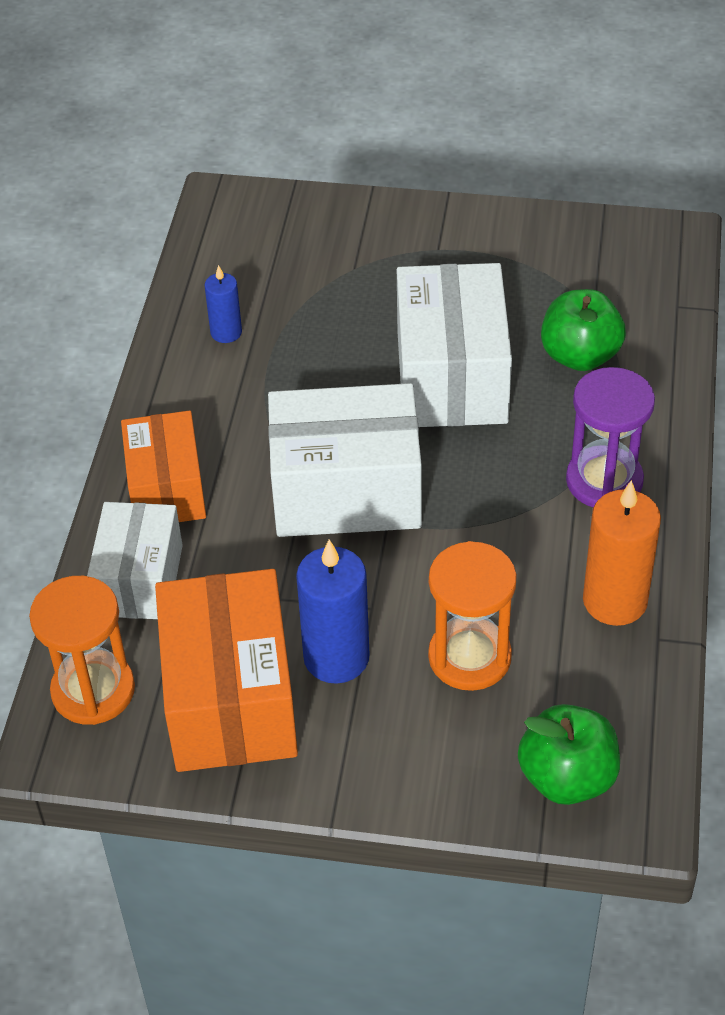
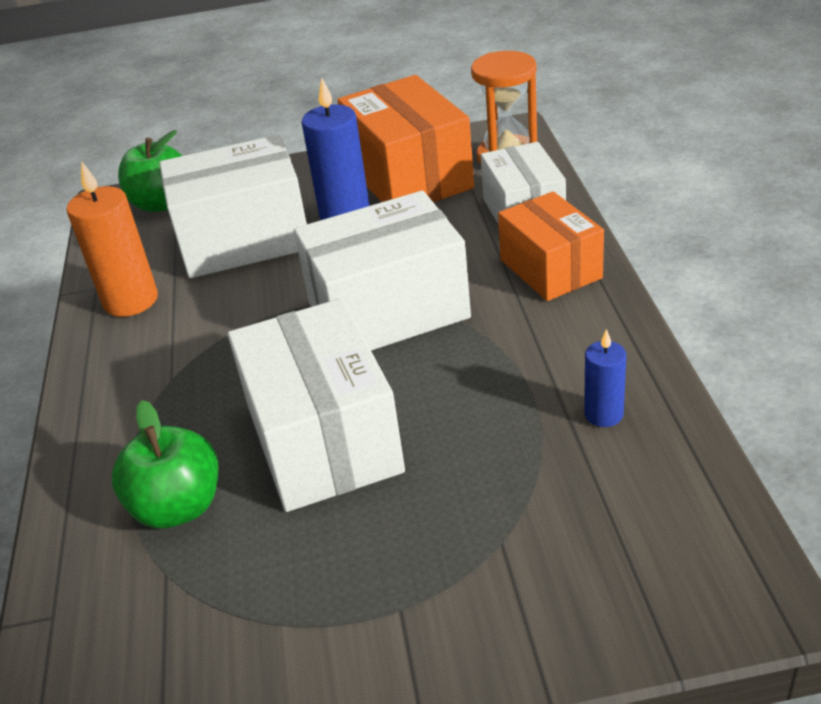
camera: 165 degrees right, 10 degrees down
orange hourglass [428,541,517,691] -> white box [159,135,307,278]
purple hourglass [566,367,655,508] -> none

